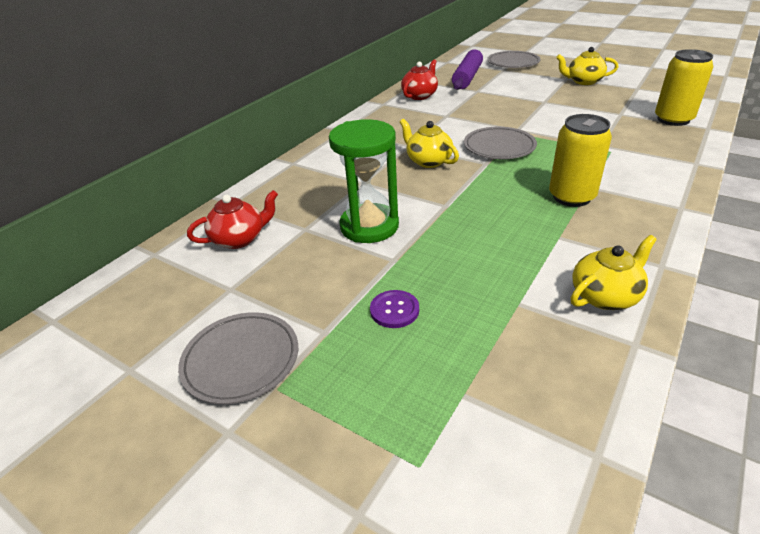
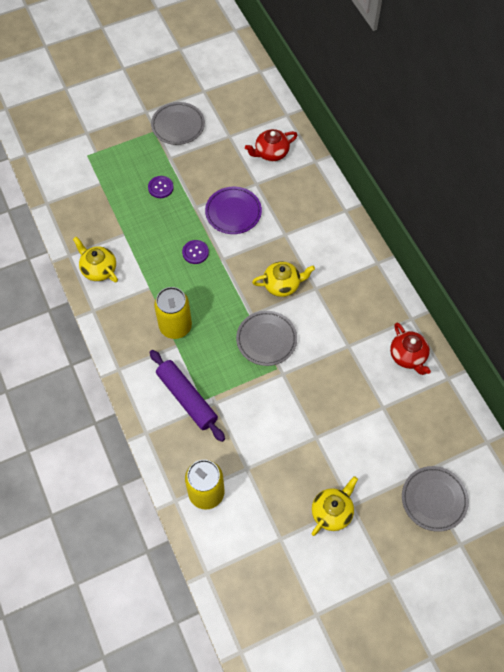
camera: 120 degrees right, 25 degrees up
red teapot [187,190,278,249] -> red teapot turned 60 degrees clockwise [245,129,298,161]
green hourglass [329,119,399,243] -> purple plate [205,187,262,234]
purple rolling pin [452,49,483,90] -> purple rolling pin moved to [150,350,225,442]
yellow teapot [571,235,657,310] -> yellow teapot turned 135 degrees clockwise [73,237,118,282]
none -> purple button [182,240,209,264]

